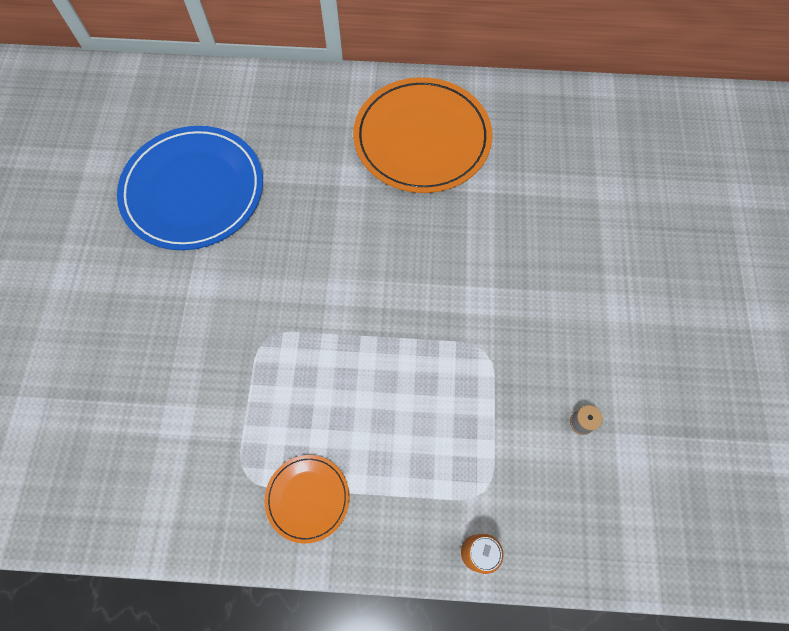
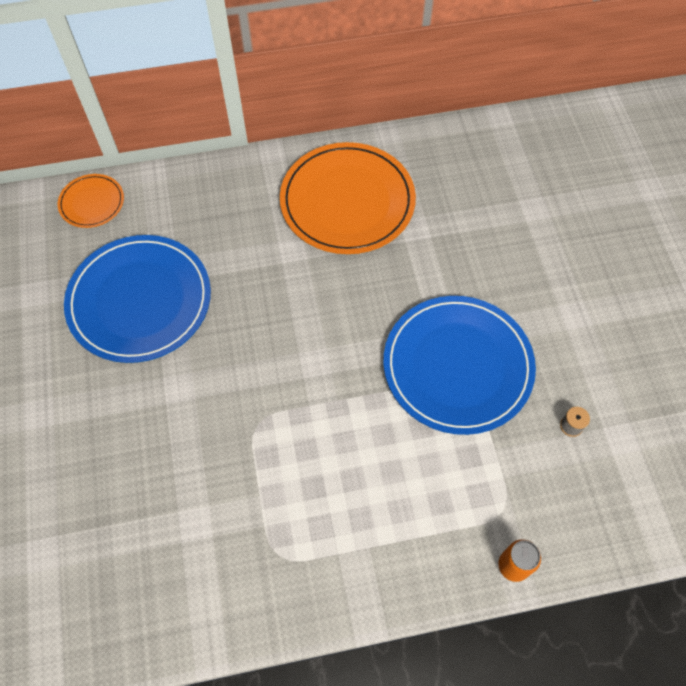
camera: 15 degrees left, 5 degrees down
orange plate [264,455,349,544] -> orange plate moved to [58,174,124,228]
none -> blue plate [383,296,536,435]

